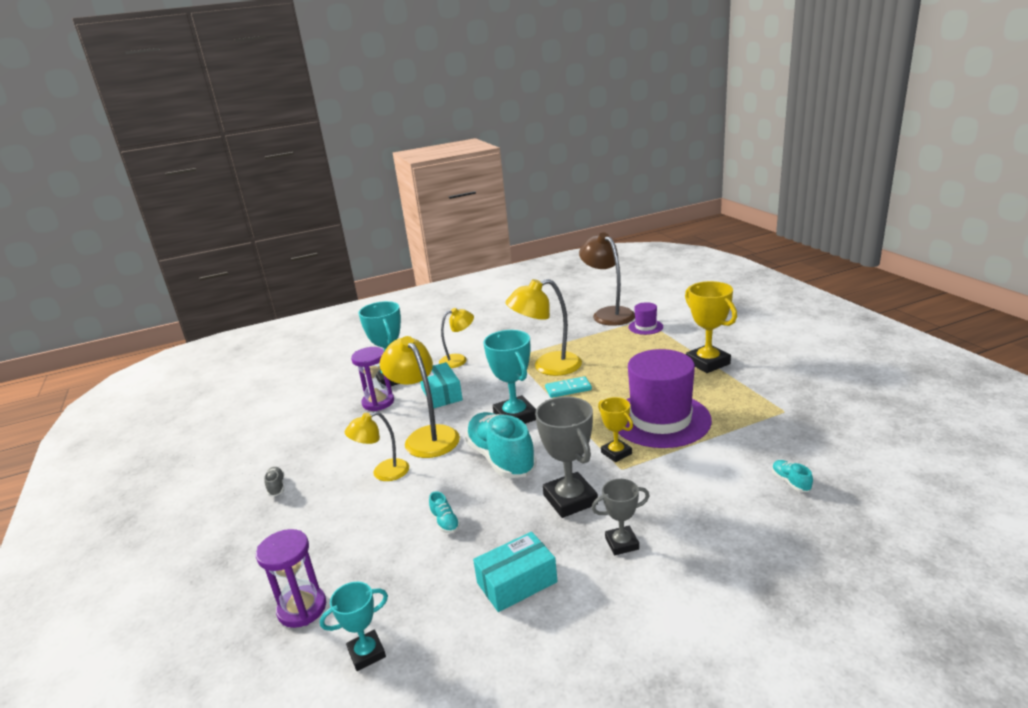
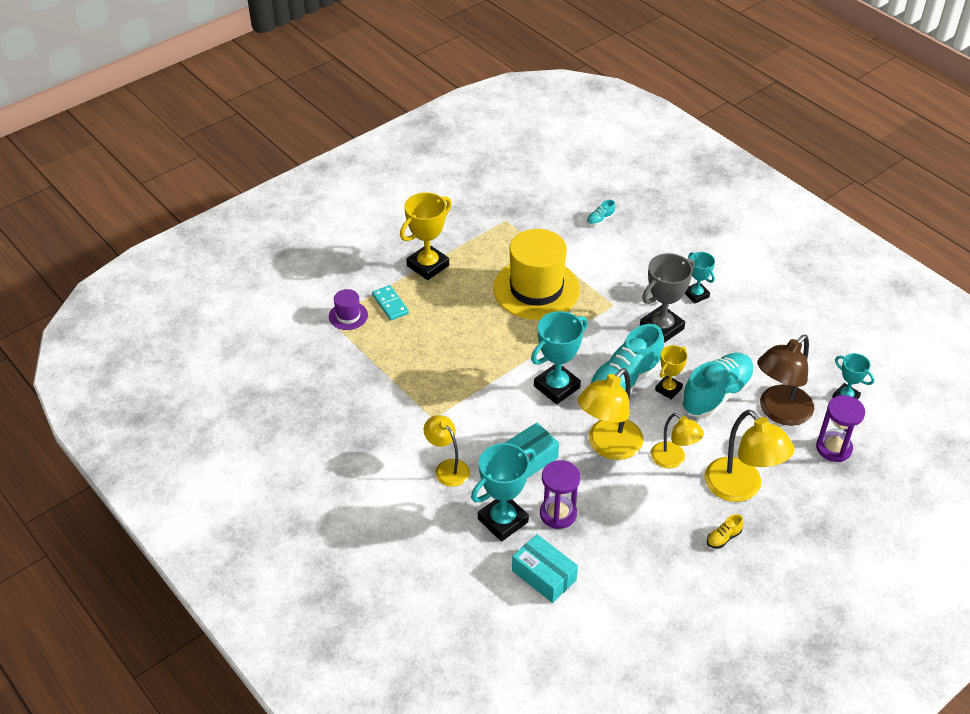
camera: 110 degrees left, 20 degrees up
grey shoe [264,467,284,496] -> yellow shoe [707,514,744,549]
turquoise shoe [429,491,460,533] -> turquoise shoe [681,353,755,418], size x2.46
turquoise box [473,532,557,612] -> turquoise box moved to [512,534,578,603]
yellow lamp [506,279,582,376] -> yellow lamp moved to [705,410,795,502]
turquoise domino [545,376,592,398] -> turquoise domino moved to [372,285,409,320]
brown lamp [579,232,635,326] -> brown lamp moved to [757,335,814,426]
grey trophy [592,479,649,555] -> turquoise trophy [685,252,715,303]
yellow trophy [598,397,633,462] -> yellow trophy moved to [655,345,688,400]
purple hat [618,349,712,448] -> yellow hat [493,229,580,320]

